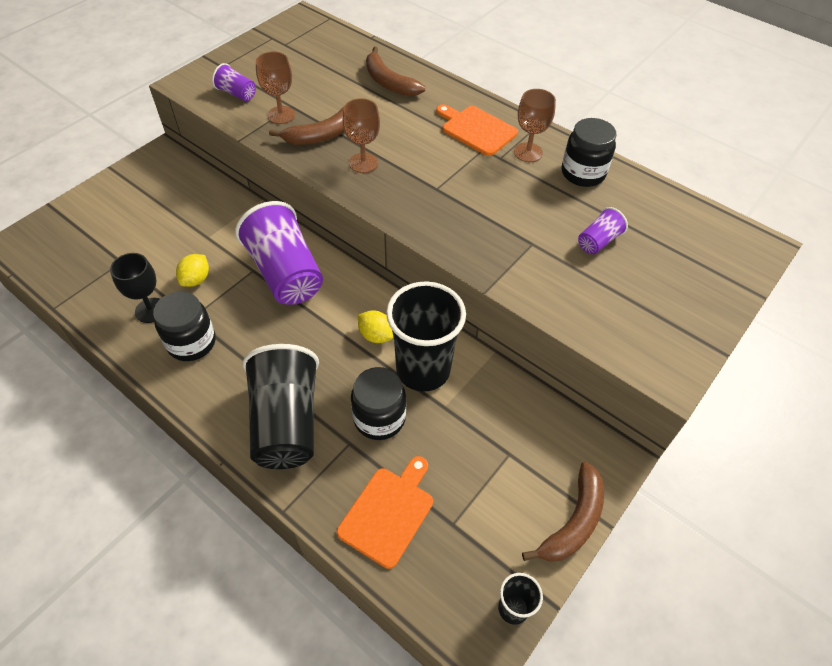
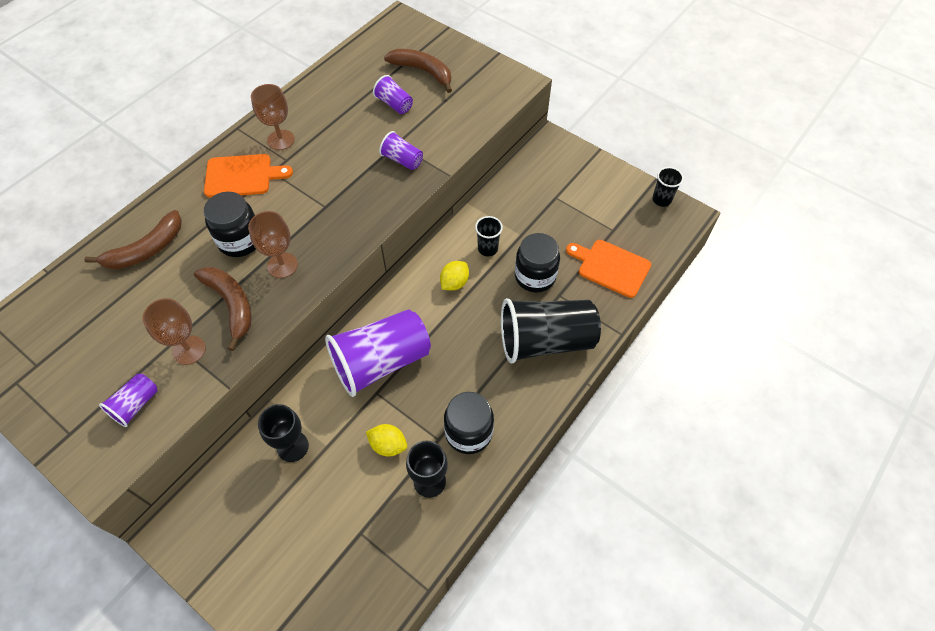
camera: 90 degrees left, 5 degrees up
black cup [386,281,466,392] -> black cup [475,216,503,257], size x0.46
orange cutting board [436,104,518,156] -> orange cutting board turned 135 degrees counterclockwise [204,154,293,198]
brown banana [522,462,604,562] -> brown banana moved to [384,49,452,93]
black jar [562,118,617,187] -> black jar moved to [204,192,256,257]
none -> black goblet [258,404,309,462]
none -> purple cup [379,131,423,170]

